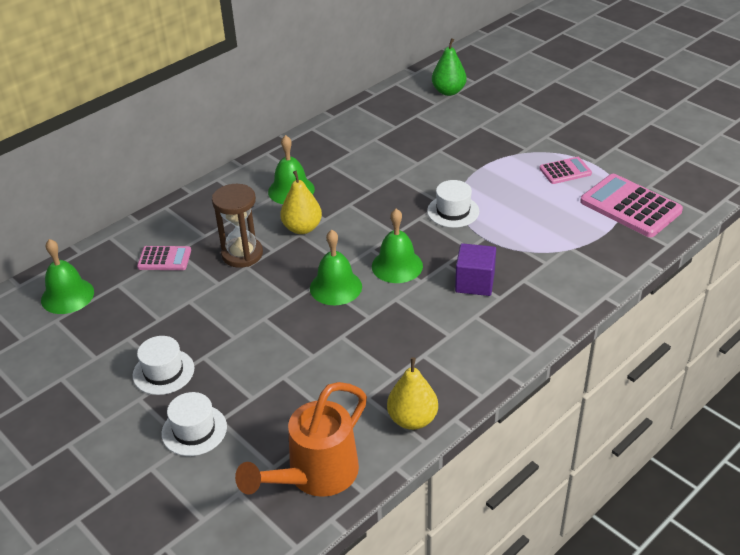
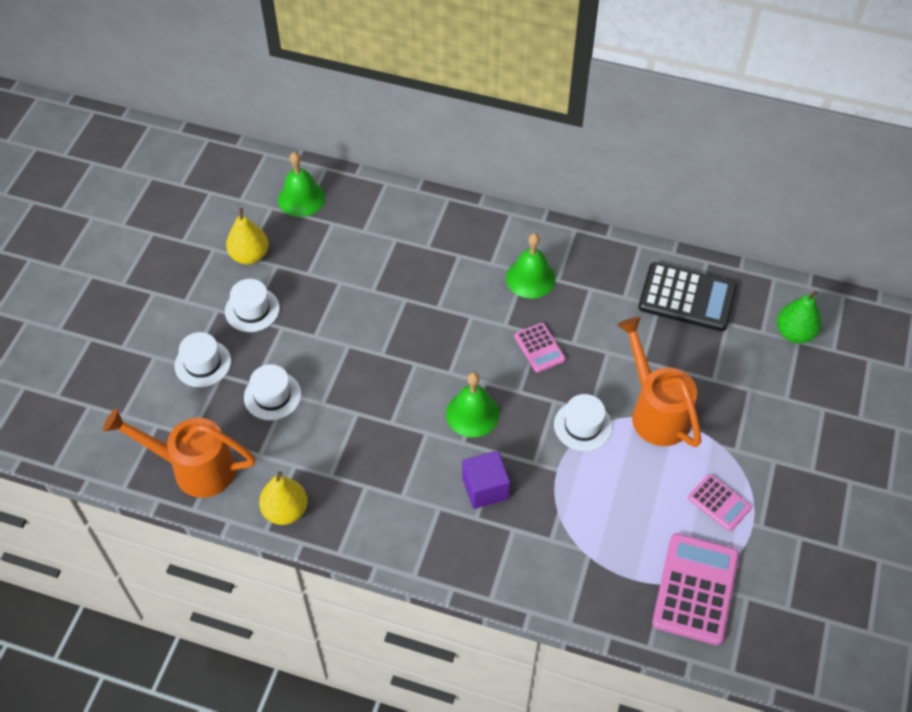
camera: 60 degrees right, 15 degrees up
pink calculator [137,246,191,270] -> pink calculator moved to [514,323,565,373]
brown hourglass [212,184,263,268] -> none
yellow pear [280,171,322,234] -> yellow pear moved to [226,208,268,265]
green bell [310,230,362,305] -> none
none -> white hat [244,364,301,421]
none -> orange watering can [617,317,701,447]
none -> black calculator [638,262,737,331]

